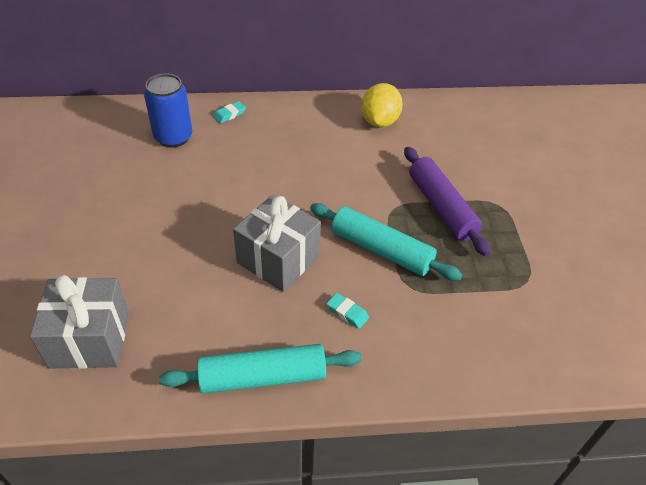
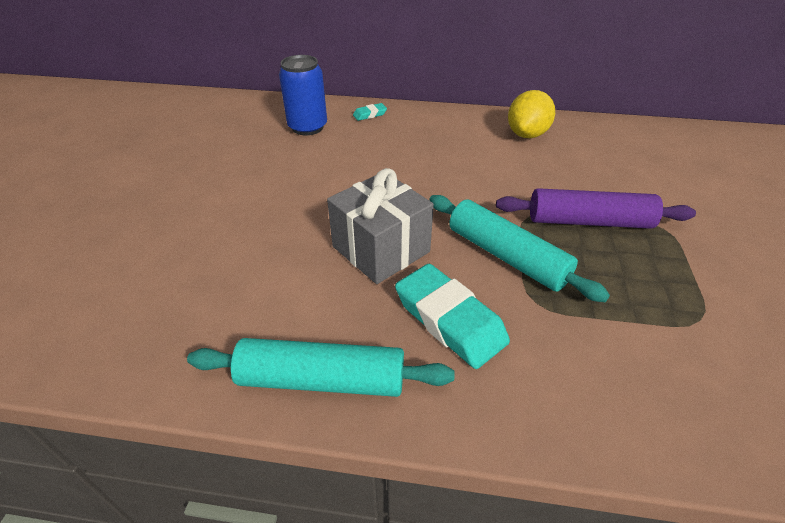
camera: 15 degrees right, 5 degrees down
grey gift [30,275,129,369] -> none
turquoise eraser [326,293,369,329] -> turquoise eraser [395,264,510,369], size x2.18
purple rolling pin [404,147,491,256] -> purple rolling pin turned 75 degrees counterclockwise [496,188,696,229]

